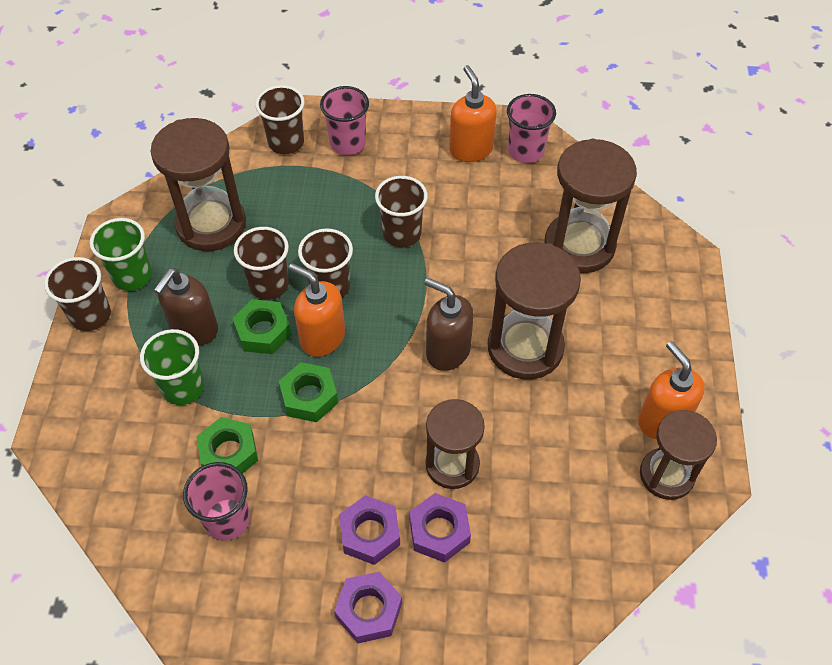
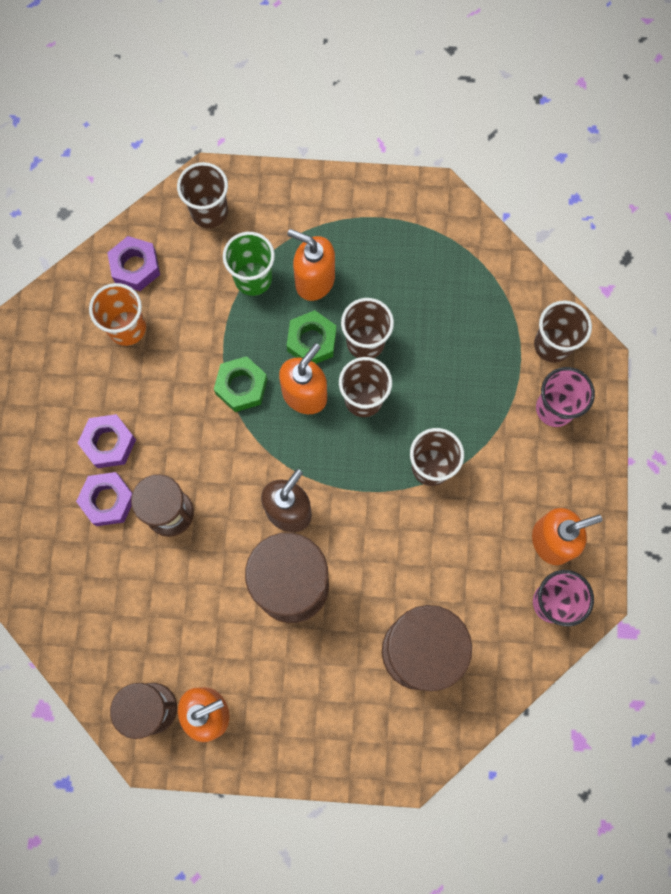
camera: 90 degrees right, 20 degrees up
brown cup [44,257,111,331] -> brown cup moved to [177,162,228,228]
green cup [90,218,152,291] -> none
brown hourglass [151,118,246,251] -> none
brown soap dispenser [154,268,218,346] -> orange soap dispenser [287,229,335,301]
pink cup [183,462,250,541] -> orange cup [89,283,146,346]
green nut [196,417,258,473] -> none
purple nut [334,572,402,643] -> purple nut moved to [107,236,160,291]

